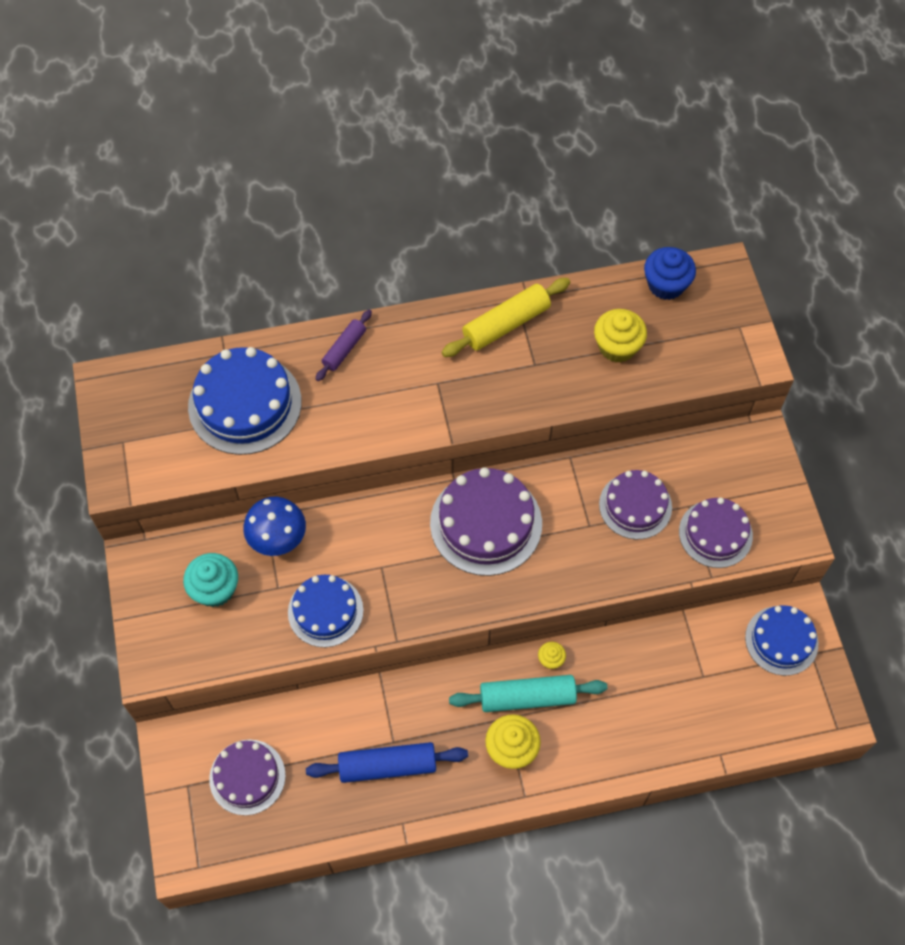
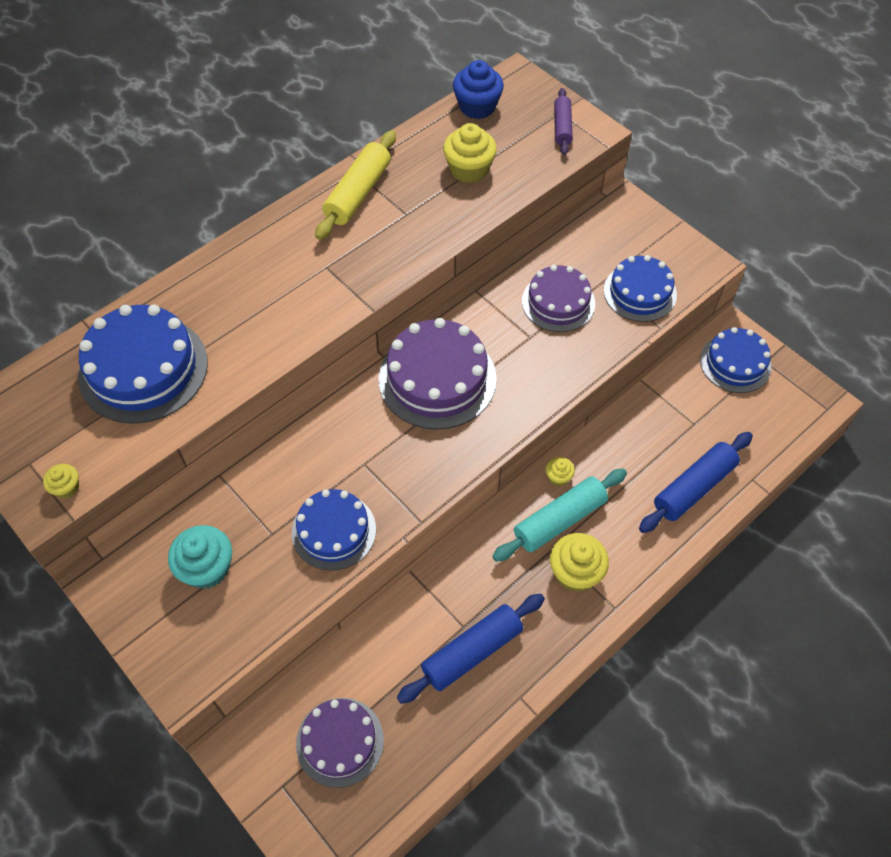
camera: 30 degrees left, 5 degrees down
blue mushroom [243,497,306,556] -> none
purple rolling pin [316,310,372,381] -> purple rolling pin moved to [554,88,573,155]
purple cake [679,497,753,568] -> blue cake [604,255,677,322]
none -> yellow cupcake [43,464,79,498]
none -> blue rolling pin [639,432,753,533]

